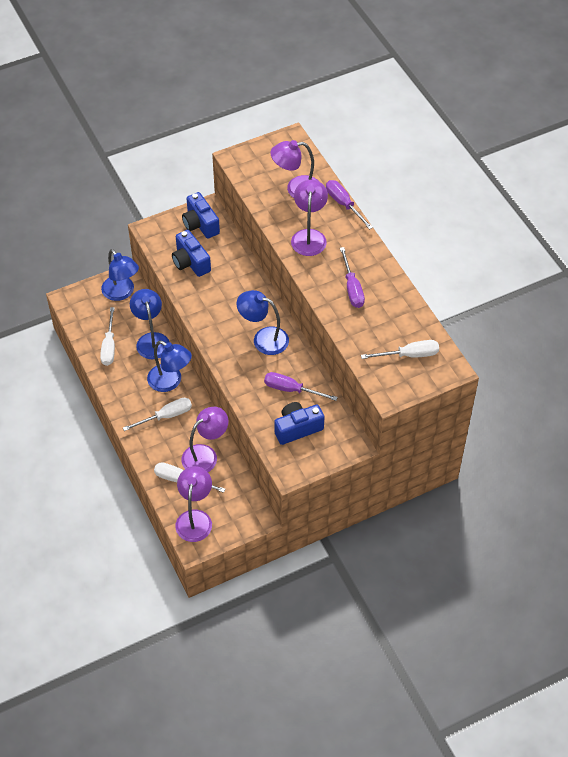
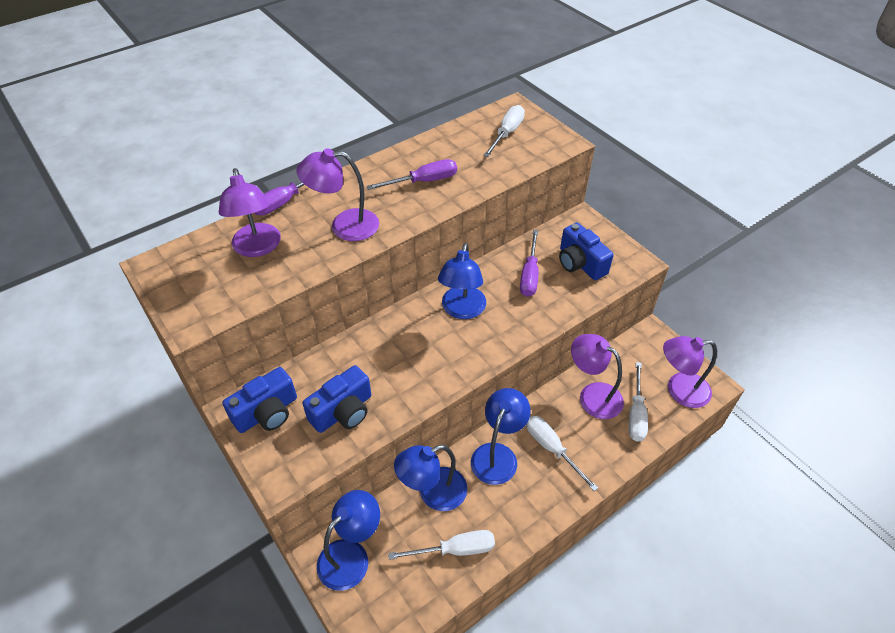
camera: 100 degrees left, 5 degrees down
white screwdriver [361,340,439,359] -> white screwdriver turned 45 degrees clockwise [483,105,525,157]

